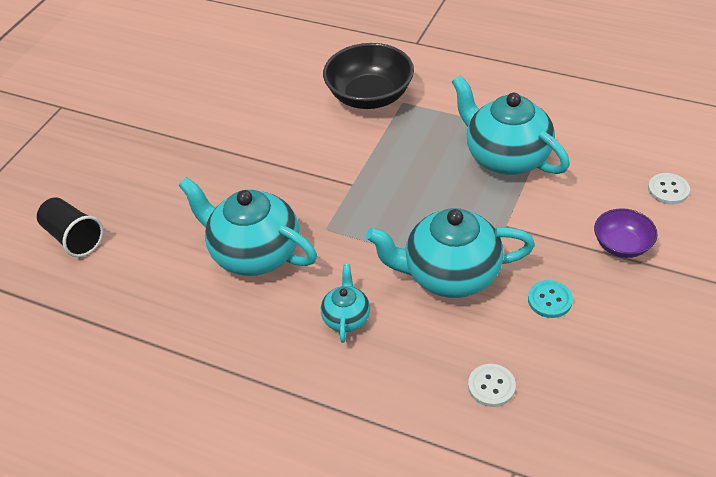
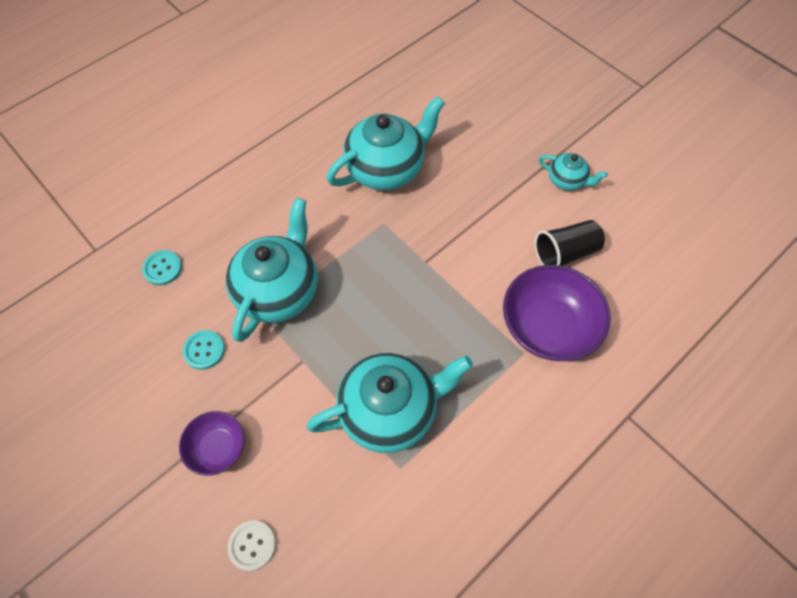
camera: 110 degrees right, 15 degrees up
black cup [37,198,104,257] -> black cup moved to [534,220,605,266]
turquoise teapot [321,264,370,343] -> turquoise teapot moved to [539,153,608,191]
black bowl [323,43,414,109] -> purple bowl [503,265,611,361]
white button [468,364,516,407] -> turquoise button [142,250,182,285]

